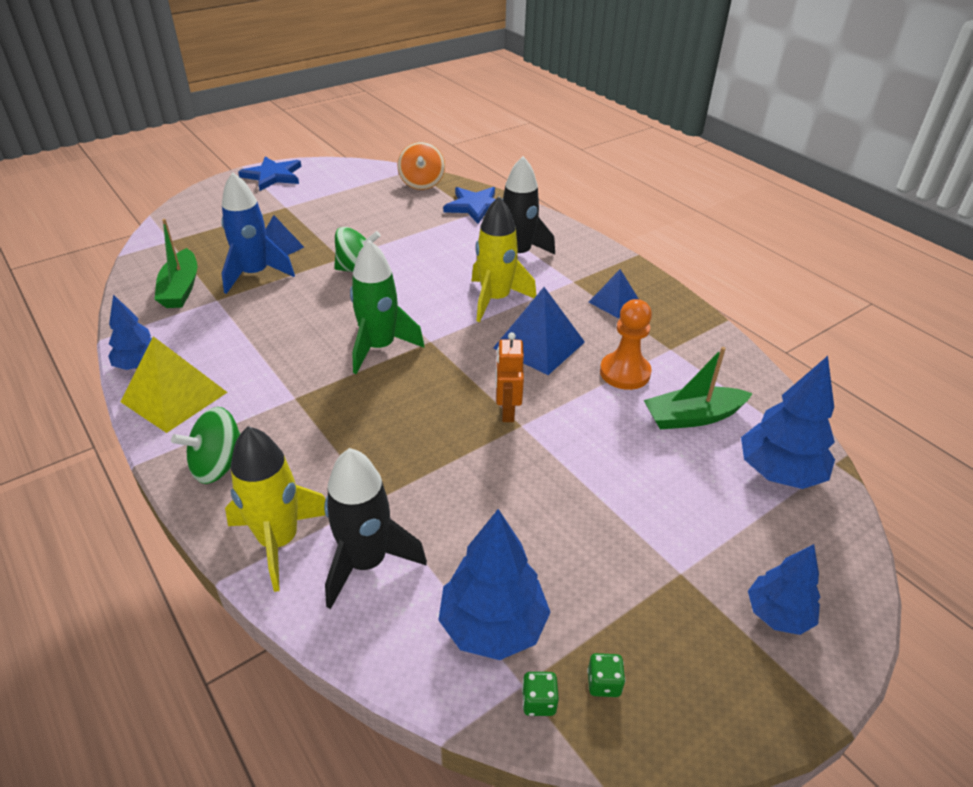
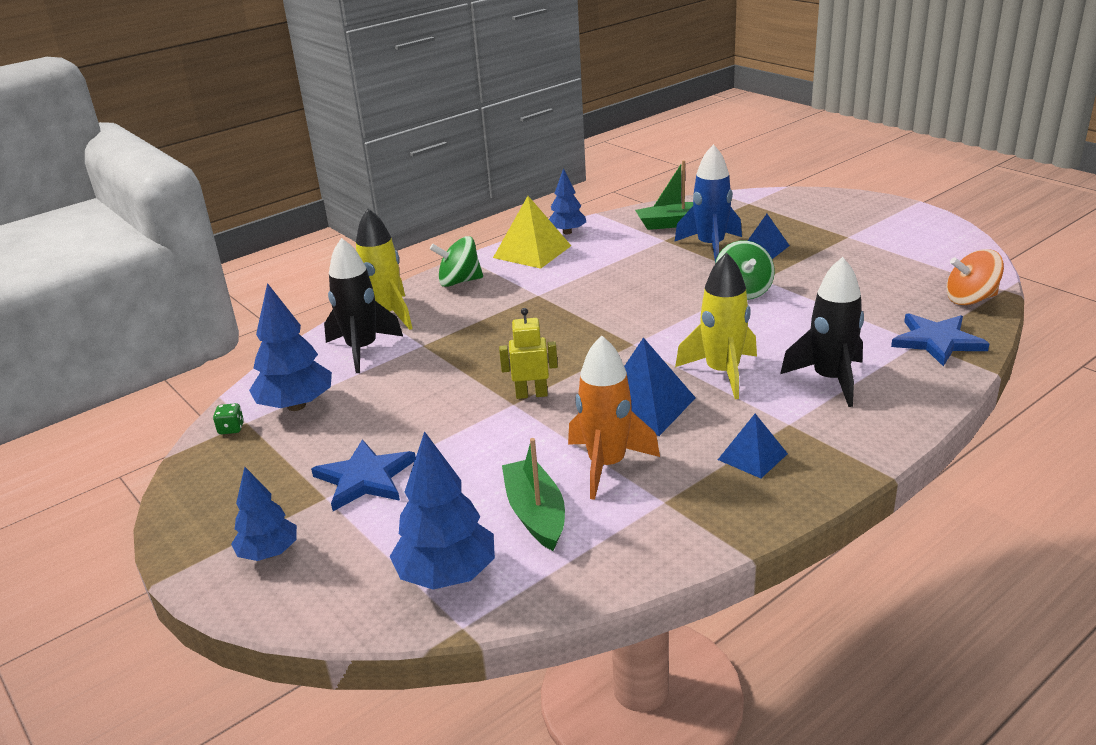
camera: 90 degrees right, 10 degrees down
green spinning top [171,407,240,484] -> green spinning top turned 60 degrees counterclockwise [430,236,483,287]
blue star [238,157,301,191] -> blue star moved to [311,439,416,511]
green rocket [350,240,424,374] -> none
orange robot [496,332,524,422] -> yellow robot [499,308,558,399]
green dice [587,653,625,697] -> none
orange pawn [600,299,652,390] -> orange rocket [568,336,660,500]

